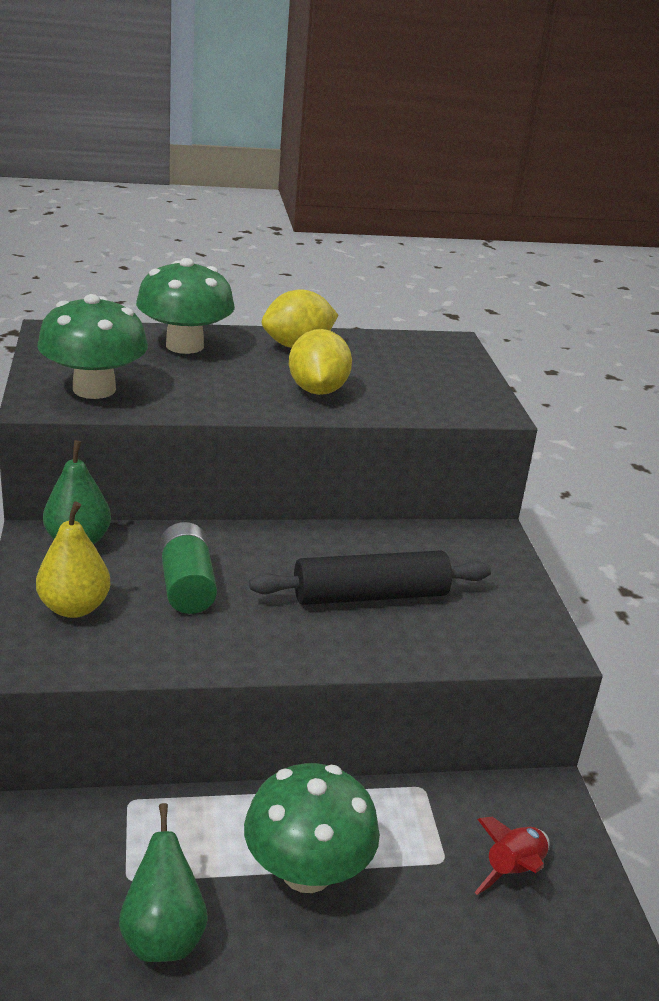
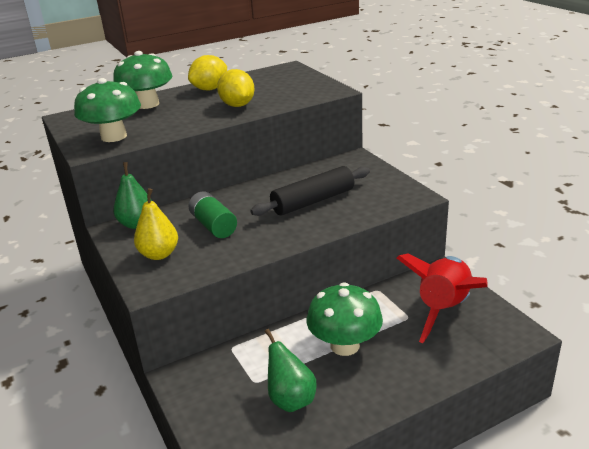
camera: 15 degrees left, 0 degrees up
red rocket [475,817,549,895] -> red rocket [397,253,488,343], size x2.11

